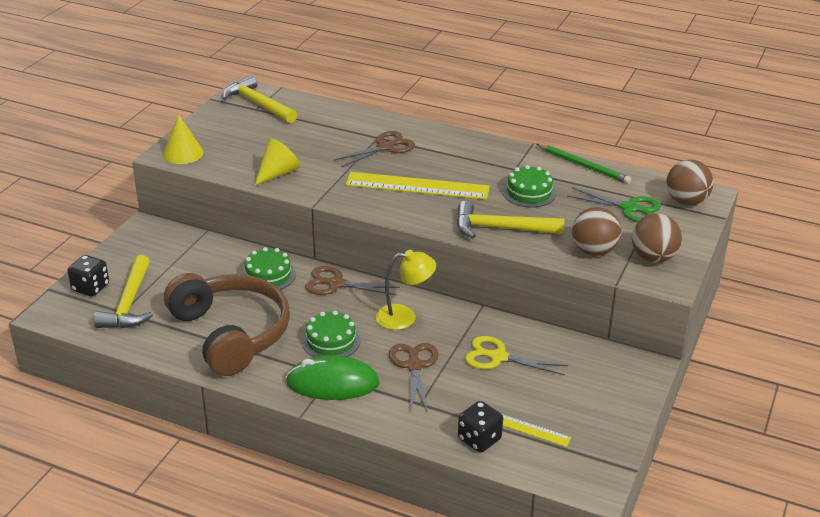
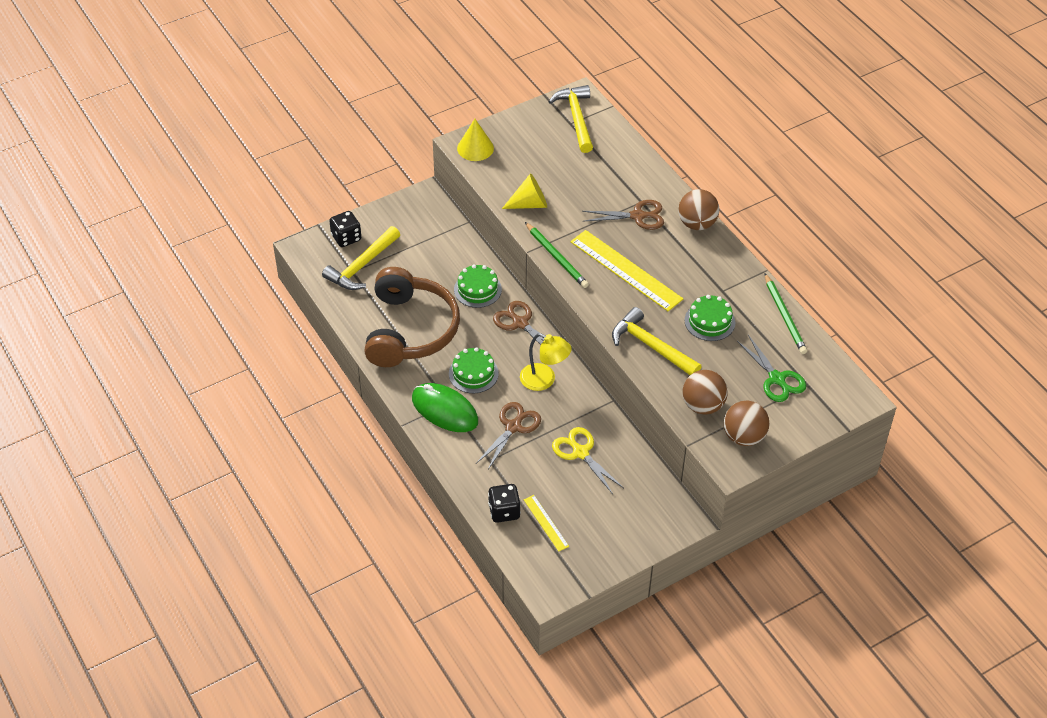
camera: 35 degrees right, 15 degrees up
brown ball [666,160,714,205] -> brown ball moved to [678,189,719,230]
none -> green pencil [525,222,589,288]

